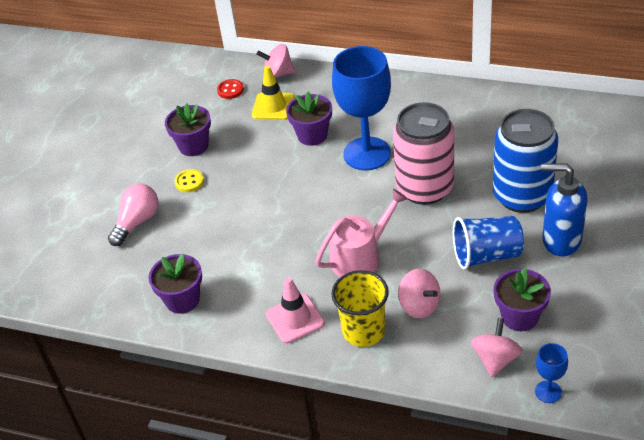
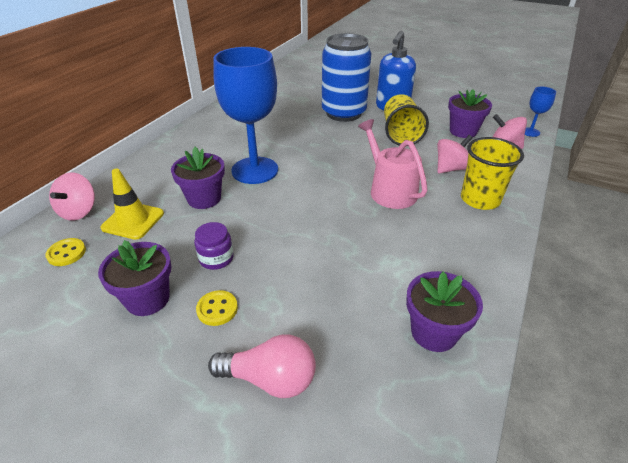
camera: 85 degrees left, 5 degrees down
pink light bulb [108,184,159,246] -> pink light bulb turned 150 degrees clockwise [208,334,316,398]
red button [217,79,244,99] -> yellow button [45,238,86,266]
pink traffic cone [266,277,325,343] -> none
pink can [393,102,454,205] -> none
blue cup [453,216,524,270] -> yellow cup [384,94,429,146]
none -> purple jar [194,222,234,270]

